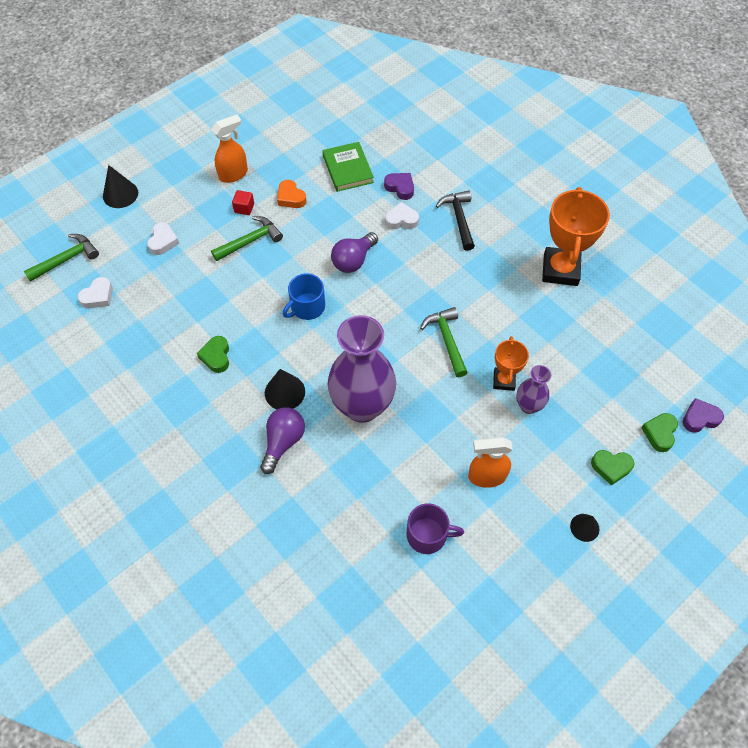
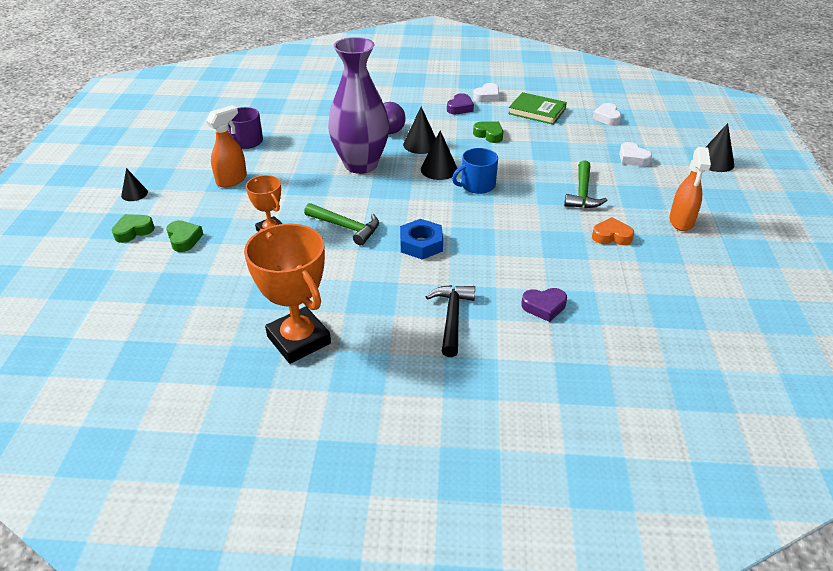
camera: 135 degrees right, 20 degrees down
green hammer [23,234,99,282] -> none
red cube [232,190,254,215] -> none
blue mug [283,273,325,320] -> blue mug turned 120 degrees counterclockwise [452,148,498,194]
green book [322,142,374,192] -> green book moved to [508,92,567,125]
purple light bulb [331,232,378,273] -> none
white heart [385,202,419,229] -> white heart moved to [473,83,499,102]
black hammer [436,190,475,251] -> black hammer turned 120 degrees counterclockwise [425,285,475,357]
purple vase [516,365,551,414] -> none
green heart [641,413,678,452] -> green heart moved to [167,220,204,252]
purple heart [683,398,724,433] -> purple heart moved to [447,93,474,114]
none -> blue nut [400,219,443,260]
none -> black cone [421,130,457,180]

